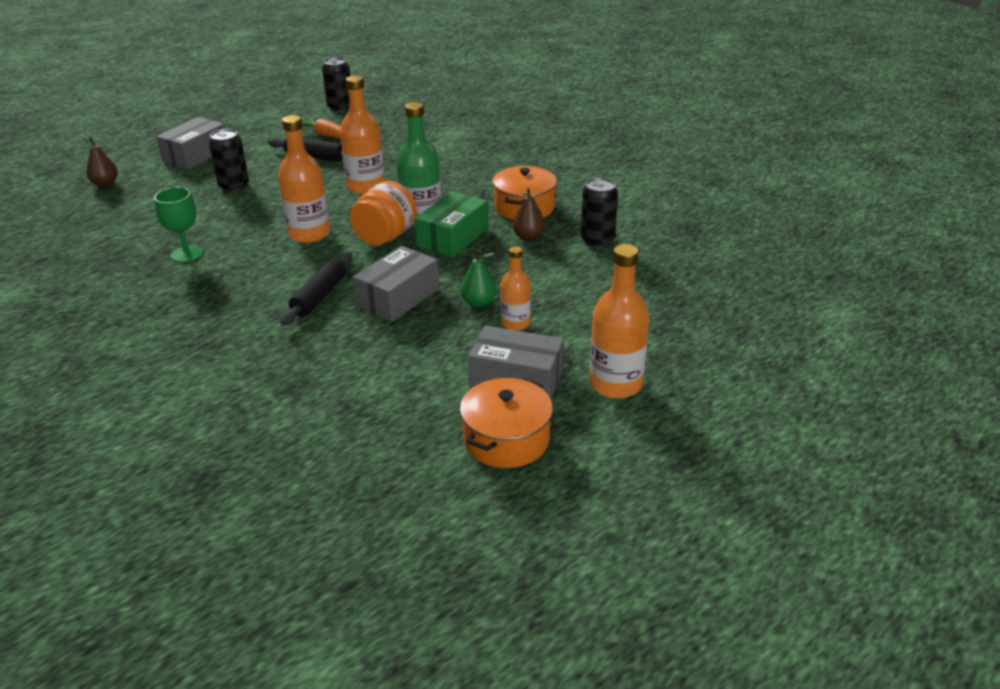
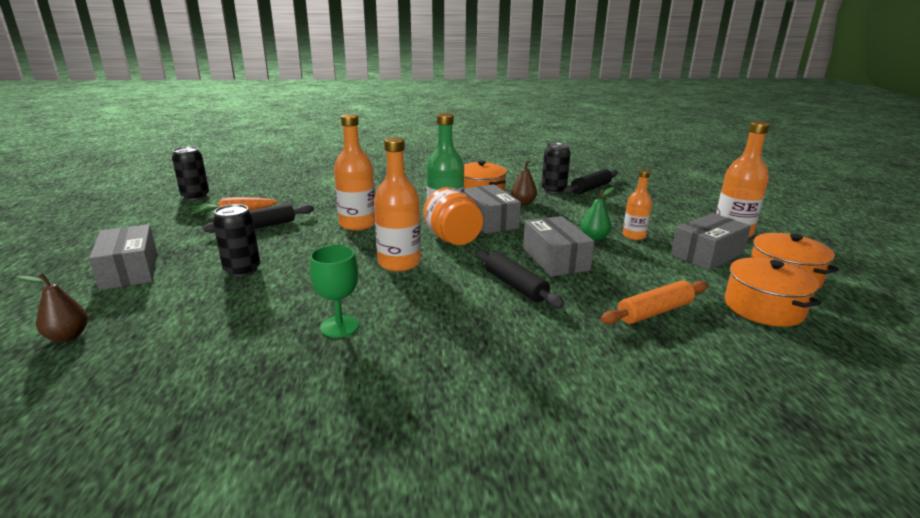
camera: 55 degrees left, 10 degrees down
green box [415,191,488,257] -> grey box [464,184,521,234]
none -> black rolling pin [564,169,618,194]
none -> orange rolling pin [600,280,708,325]
none -> orange pot [725,257,822,327]

